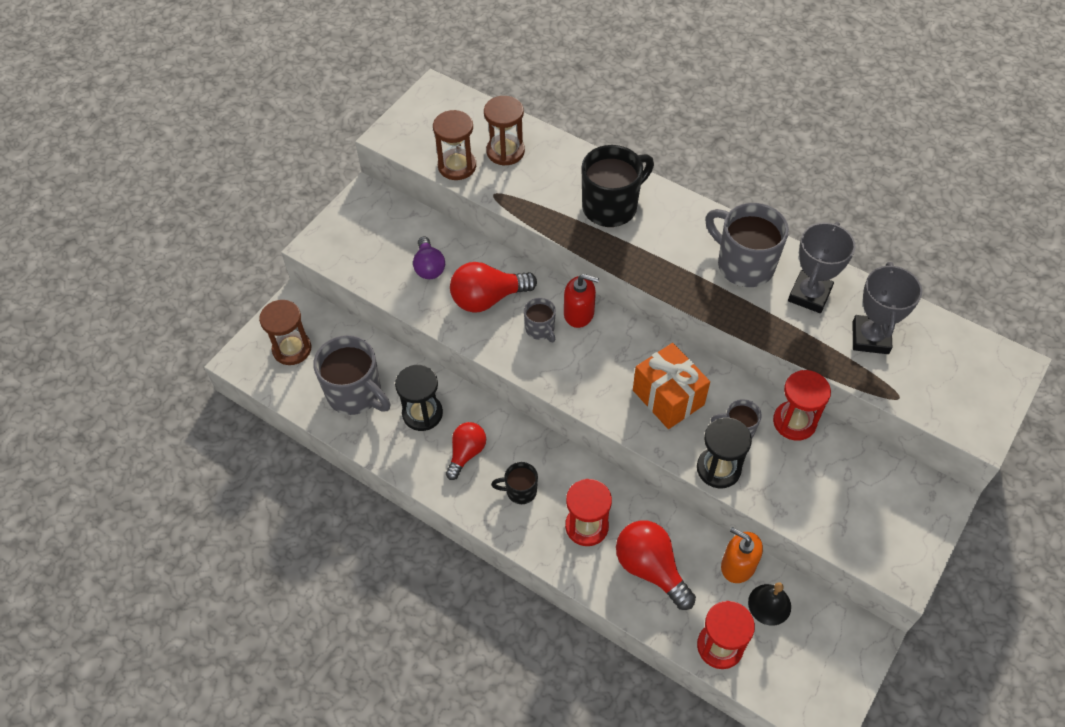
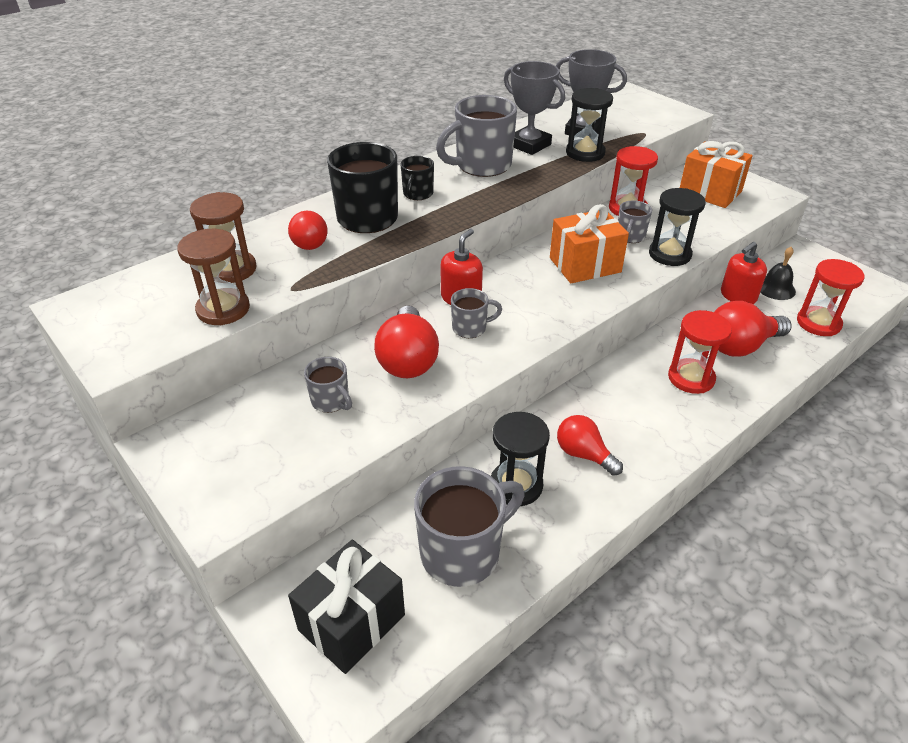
camera: 75 degrees left, 15 degrees down
brown hourglass [259,300,311,365] -> black gift [288,540,405,674]
purple light bulb [413,236,445,279] -> grey mug [304,357,352,413]
black mug [491,462,538,504] -> black mug moved to [400,156,434,200]
orange soap dispenser [721,527,763,583] -> red soap dispenser [721,242,767,304]
none -> red light bulb [288,211,328,250]
none -> black hourglass [566,88,613,162]
none -> orange gift [680,141,752,208]

